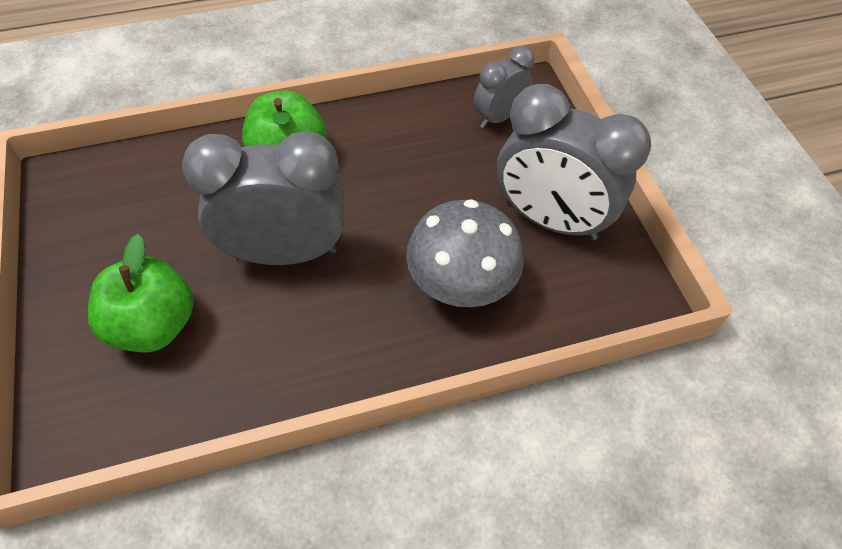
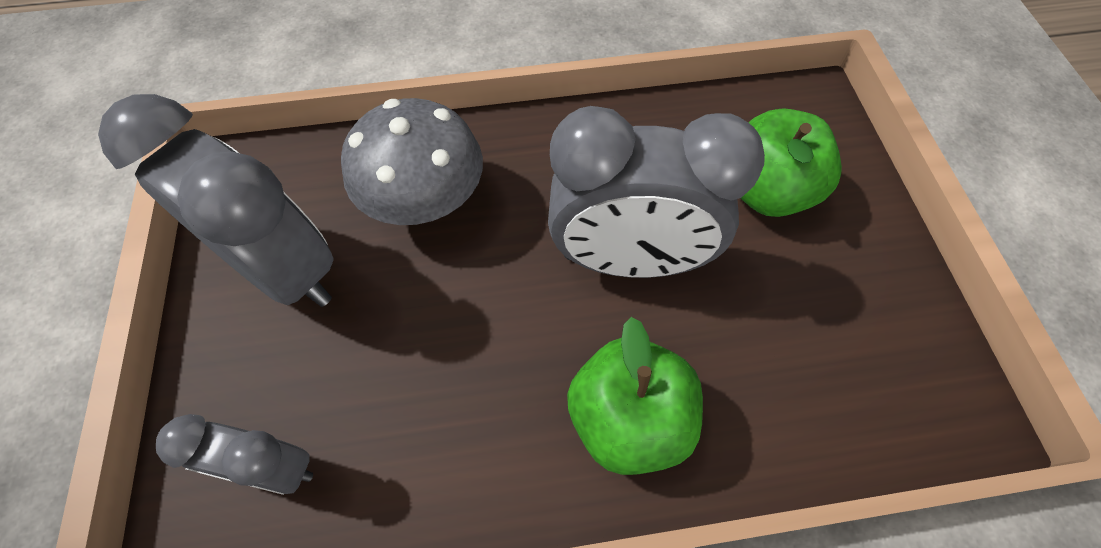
camera: 170 degrees left, 5 degrees up
grey clock [473,46,534,128] -> grey clock turned 45 degrees clockwise [156,414,313,495]

